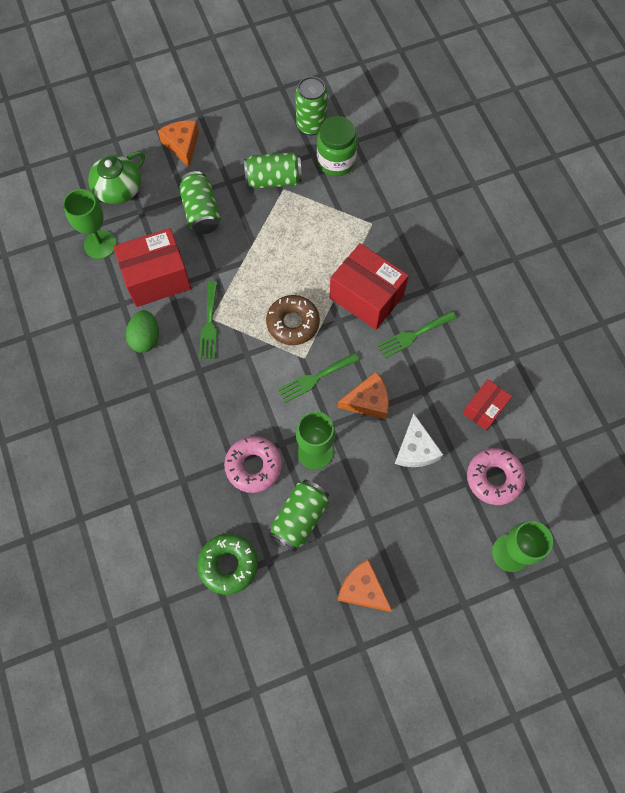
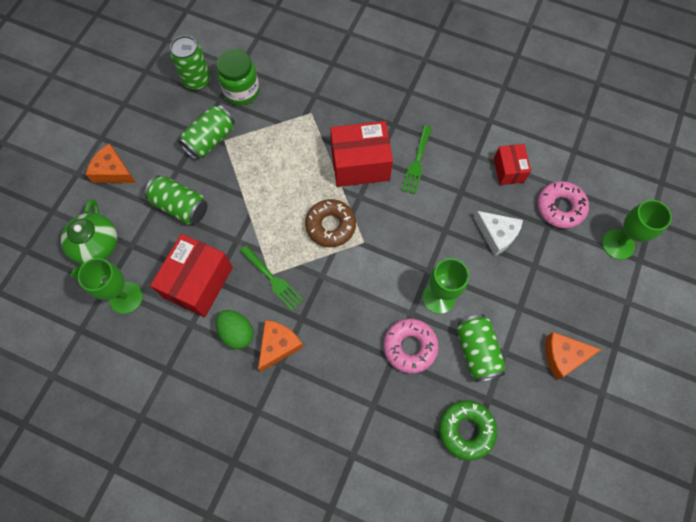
camera: 45 degrees left, 0 degrees up
green fork [278,352,360,403] -> none
orange cheese [338,372,389,419] -> orange cheese moved to [258,320,303,372]

